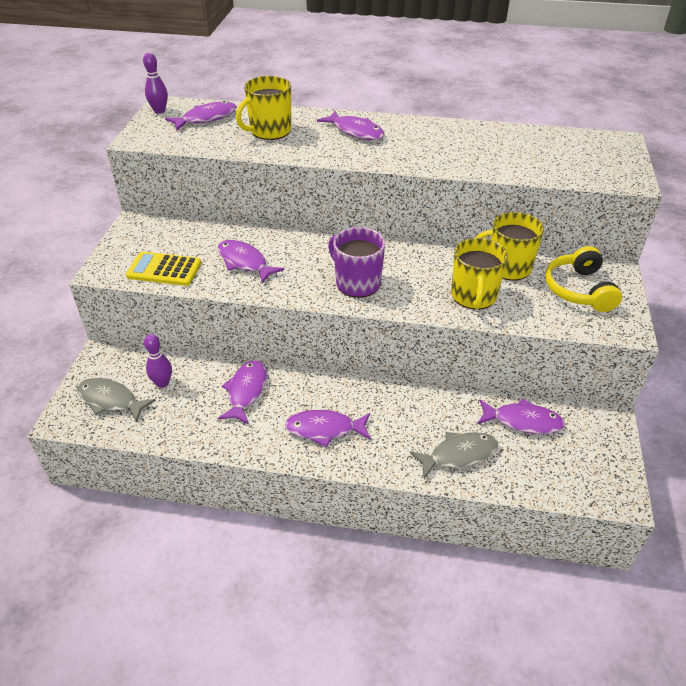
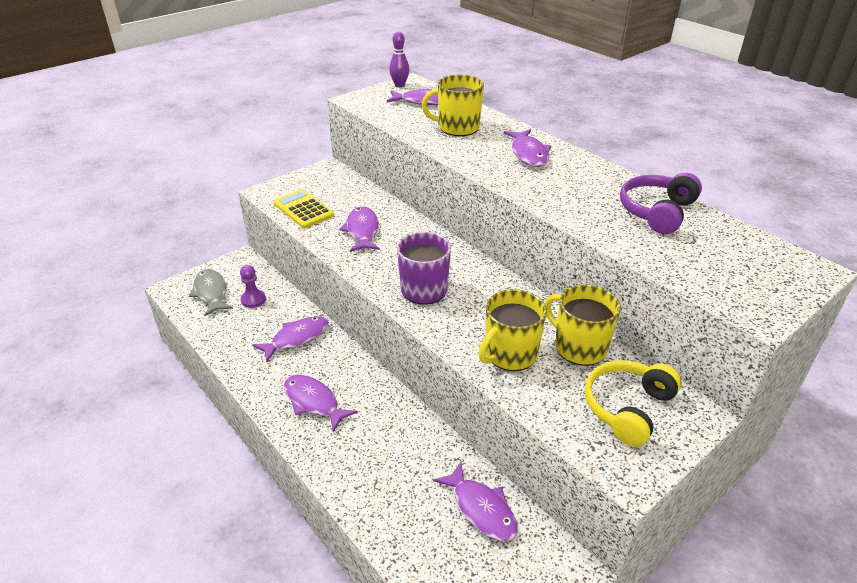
camera: 40 degrees right, 5 degrees down
purple bowling pin [144,334,172,388] -> purple pawn [240,265,266,308]
grey fish [410,432,499,478] -> none
none -> purple headphones [620,173,702,234]

